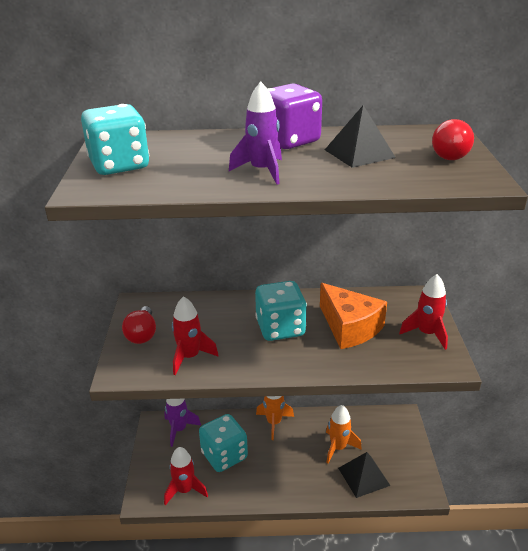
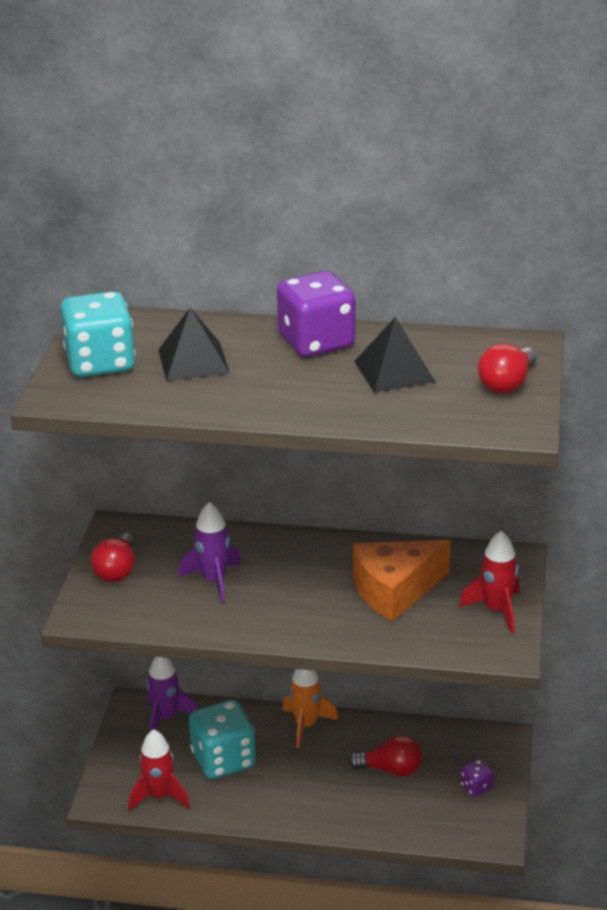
camera: 10 degrees right, 0 degrees up
red rocket [172,296,219,375] -> none
purple rocket [229,82,282,185] -> purple rocket moved to [179,502,241,603]
turquoise dice [255,281,307,341] -> none
orange cheese [320,283,387,349] -> orange cheese turned 90 degrees clockwise [353,540,451,622]
orange rocket [326,405,362,464] -> red light bulb [348,735,422,777]
black pyramid [338,452,391,498] -> black pyramid moved to [158,308,230,381]
none -> purple dice [460,759,494,797]

